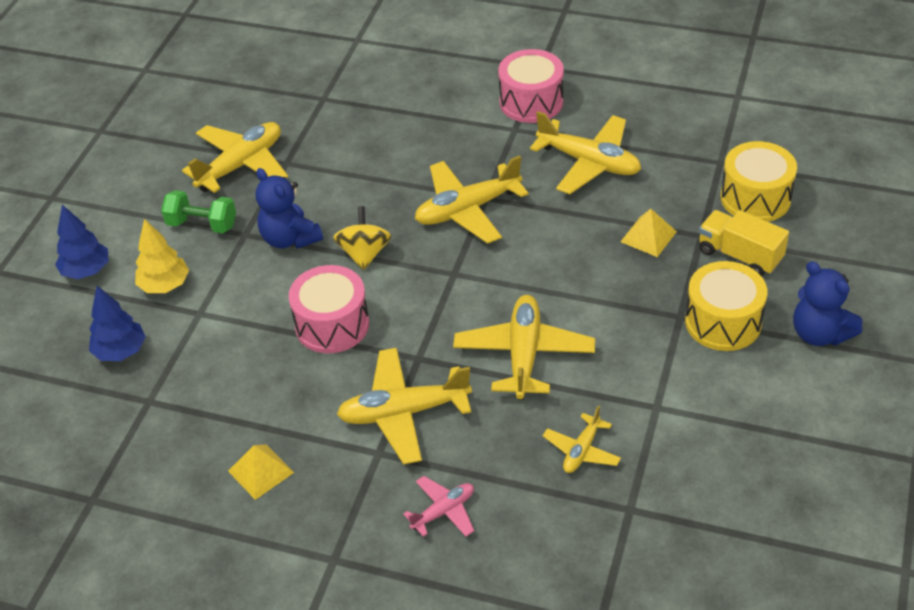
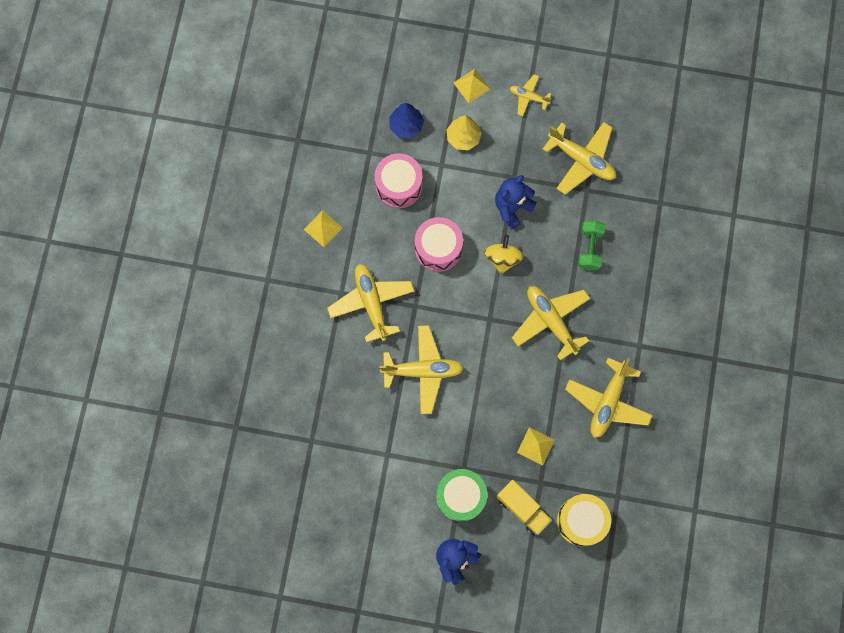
camera: 80 degrees right, 30 degrees up
blue tree [55,205,108,279] -> yellow pyramid [453,69,490,103]
green dumbbell [161,190,236,233] -> green dumbbell moved to [578,221,606,270]
yellow spinning top [333,206,392,270] -> yellow spinning top turned 75 degrees counterclockwise [485,235,523,274]
pink plane [403,476,474,537] -> none
pink drum [498,49,564,123] -> pink drum moved to [375,153,422,208]
yellow plane [543,406,621,473] -> yellow plane moved to [510,74,551,116]
yellow drum [685,261,767,351] -> green drum [436,469,487,522]
yellow truck [699,210,789,277] -> yellow truck turned 105 degrees clockwise [496,480,552,535]

